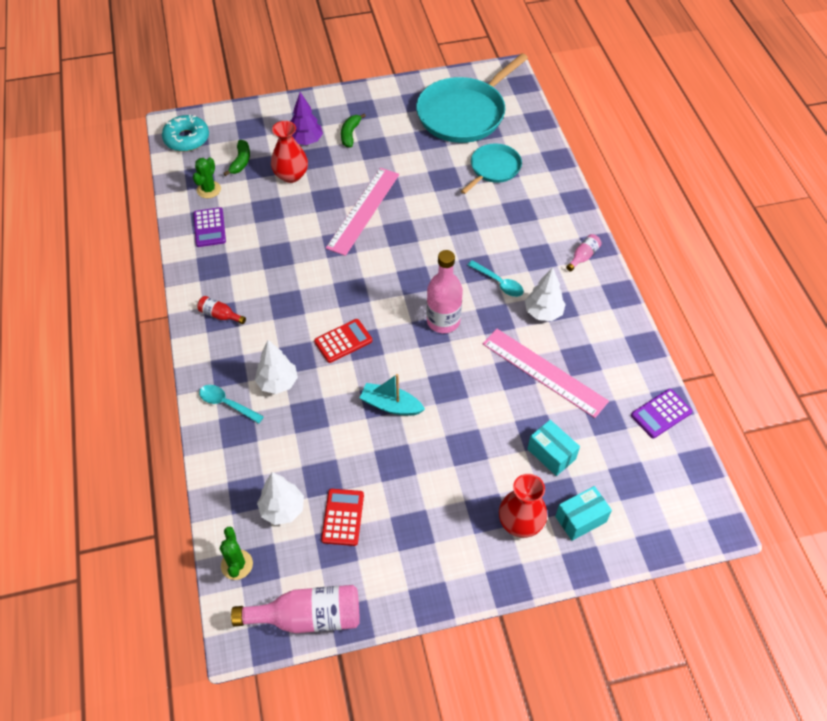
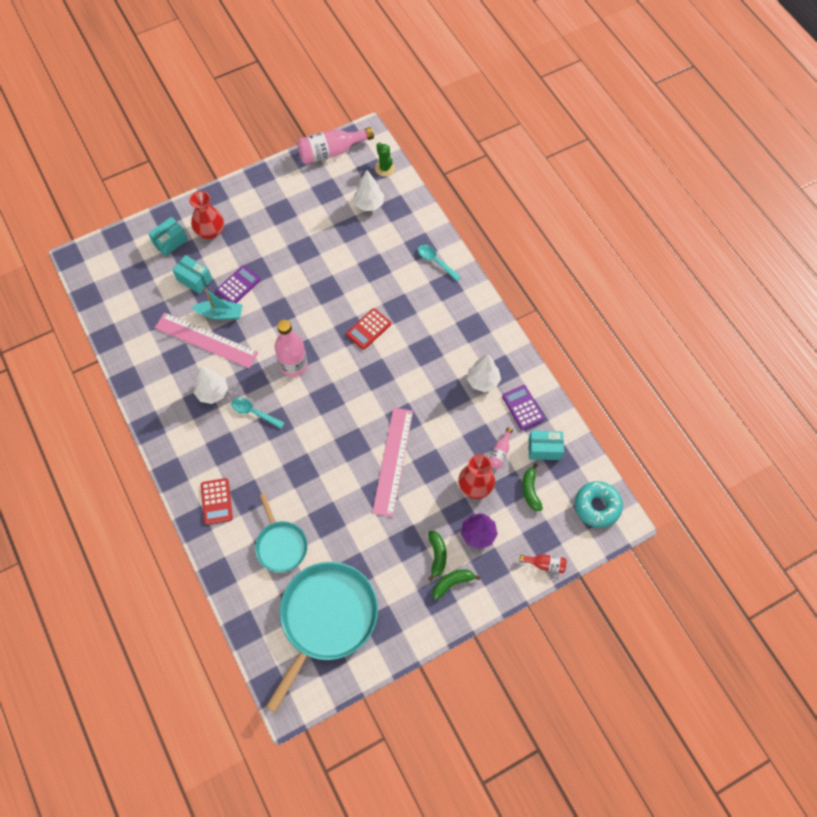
camera: 165 degrees right, 10 degrees up
green cactus [193,157,221,198] -> turquoise box [529,431,564,460]
red bottle [197,296,246,324] -> red bottle moved to [520,554,567,573]
turquoise spoon [199,385,264,424] -> turquoise spoon turned 150 degrees counterclockwise [418,245,461,281]
white tree [255,340,298,394] -> white tree moved to [467,354,501,392]
red calculator [321,489,364,546] -> red calculator moved to [201,478,233,525]
turquoise boat [360,374,425,416] -> turquoise boat moved to [192,289,242,320]
turquoise pan [461,144,522,194] -> turquoise pan turned 45 degrees counterclockwise [255,493,308,572]
pink bottle [566,234,602,272] -> pink bottle moved to [489,428,513,469]
purple calculator [631,389,692,438] -> purple calculator moved to [216,265,261,303]
none -> green banana [433,569,481,600]

